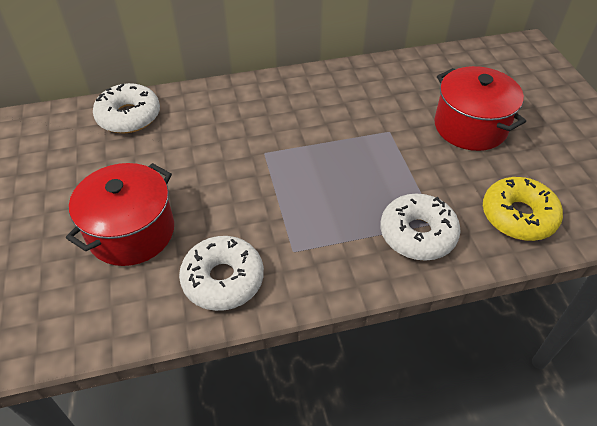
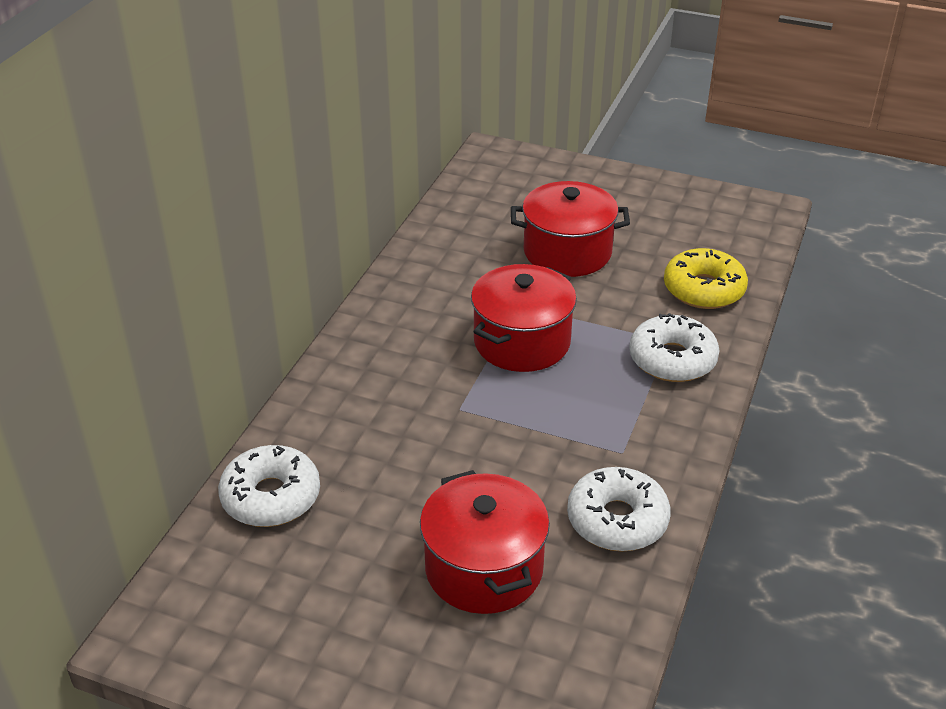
camera: 55 degrees left, 10 degrees down
none -> red pot [471,264,577,372]

